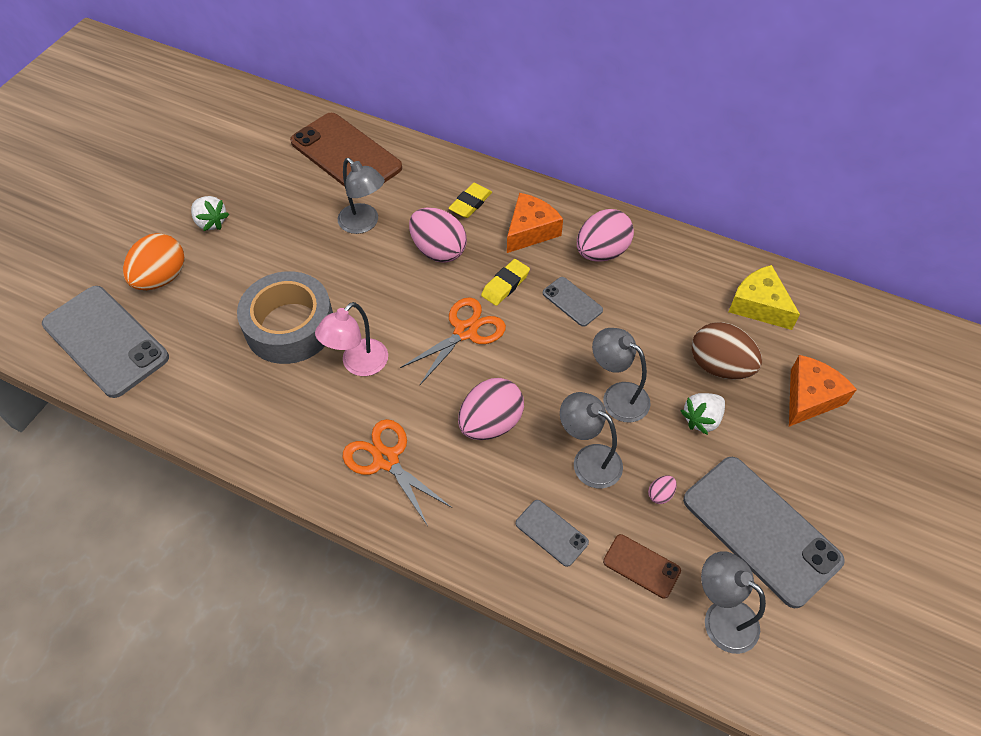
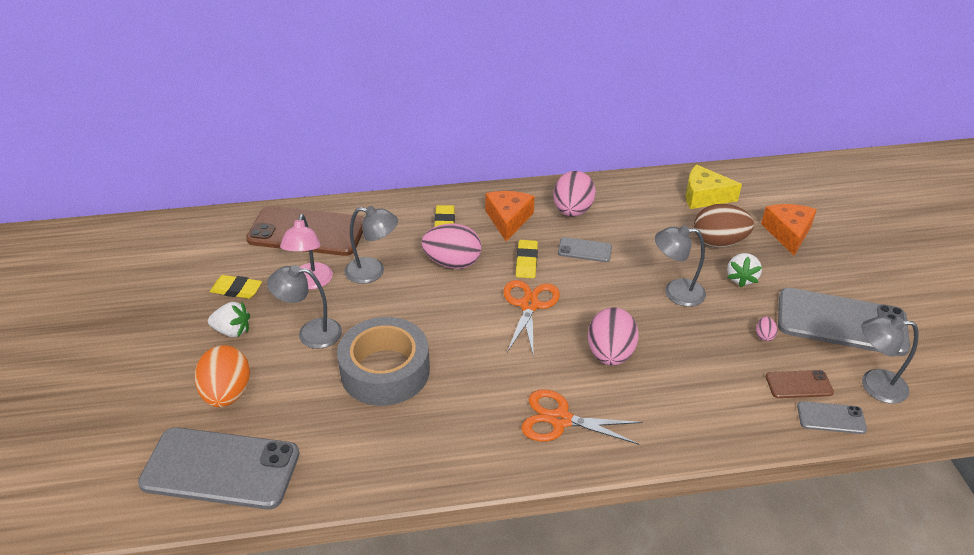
camera: 35 degrees left, 15 degrees down
pink lamp [315,302,388,376] -> pink lamp moved to [280,214,333,290]
grey phone [516,500,589,567] -> grey phone moved to [797,401,867,434]
grey lamp [560,392,623,488] -> grey lamp moved to [267,265,342,349]
none -> yellow eraser [210,275,262,299]

